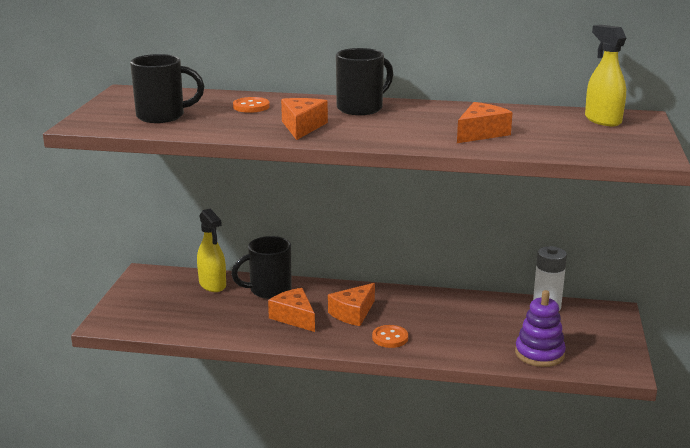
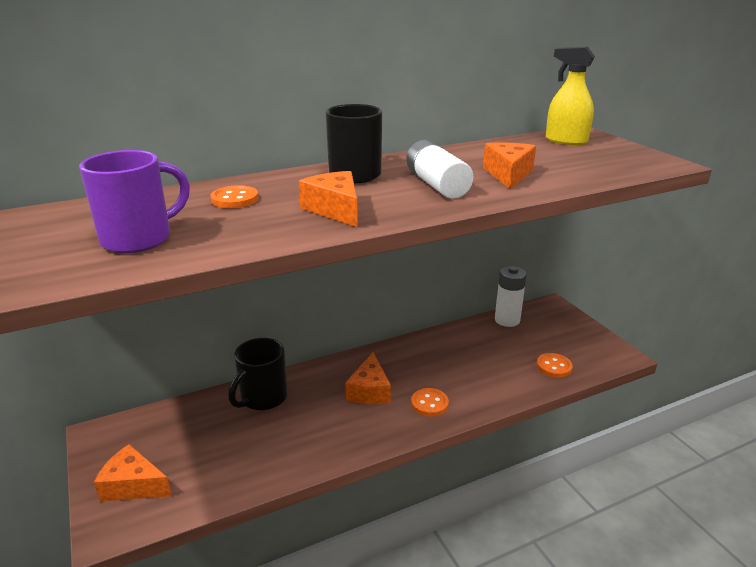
camera: 35 degrees left, 5 degrees up
black mug [130,54,204,123] -> purple mug [79,150,190,253]
yellow spray bottle [197,208,226,292] -> none
orange cheese [268,288,315,332] -> orange cheese moved to [94,444,172,502]
purple stacking toy [515,290,566,367] -> orange button [537,353,572,378]
none -> white battery [406,140,473,199]

